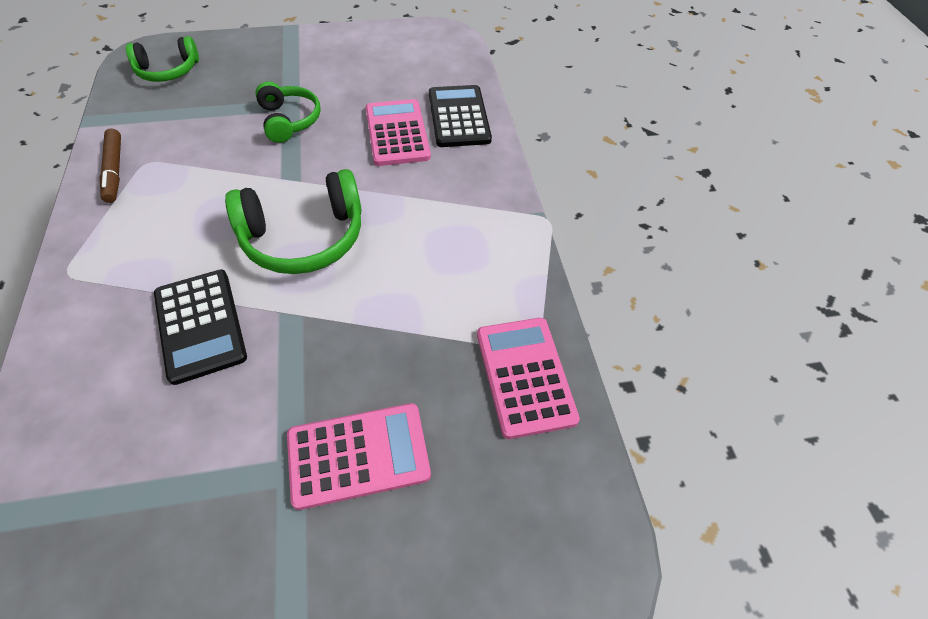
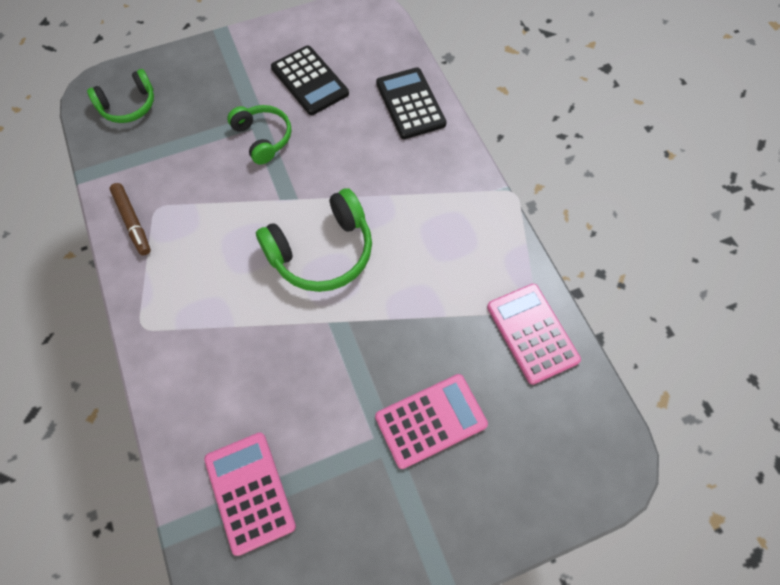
camera: 10 degrees left, 10 degrees up
black calculator [154,270,247,385] -> black calculator moved to [271,45,349,115]
pink calculator [366,99,431,166] -> pink calculator moved to [204,432,296,556]

